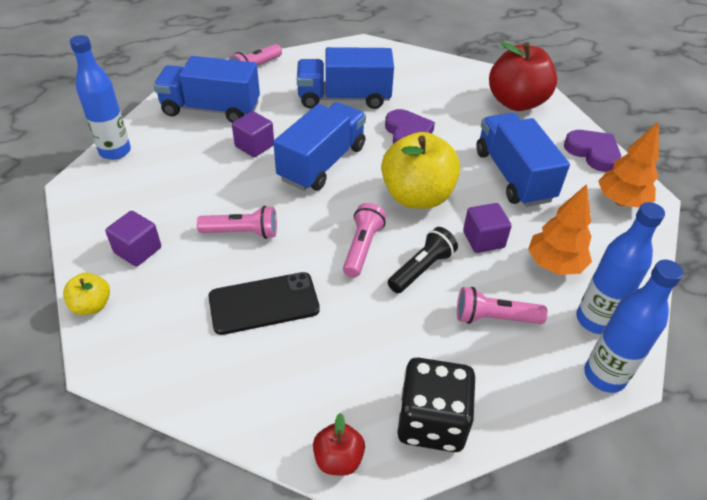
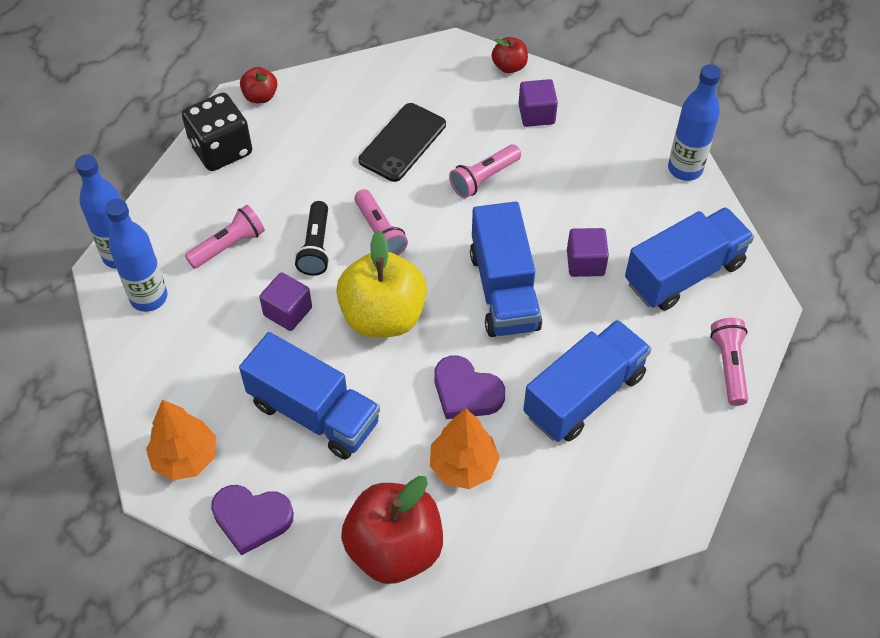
camera: 140 degrees right, 10 degrees up
yellow apple [63,273,110,315] -> red apple [492,37,528,73]
orange tree [528,184,592,275] -> orange tree moved to [430,408,500,489]

